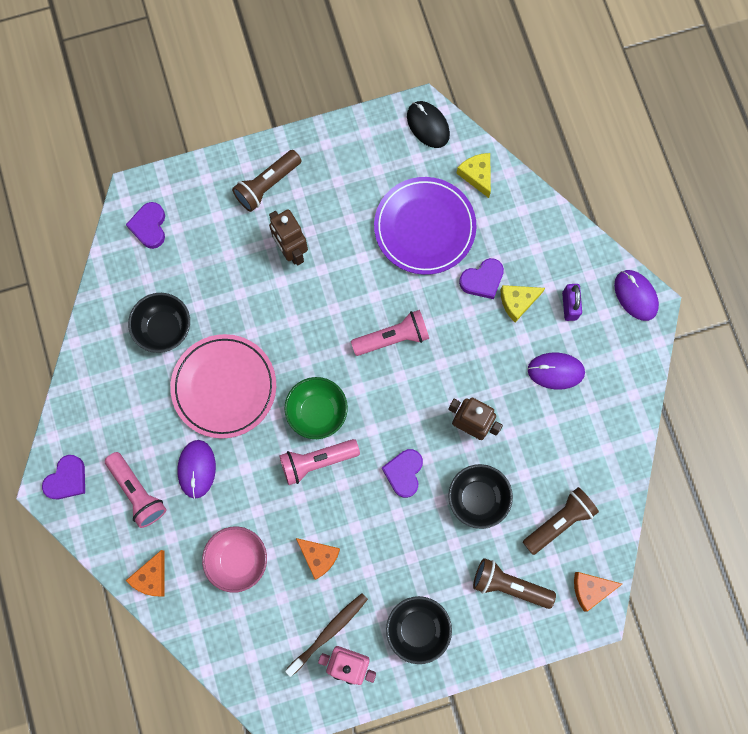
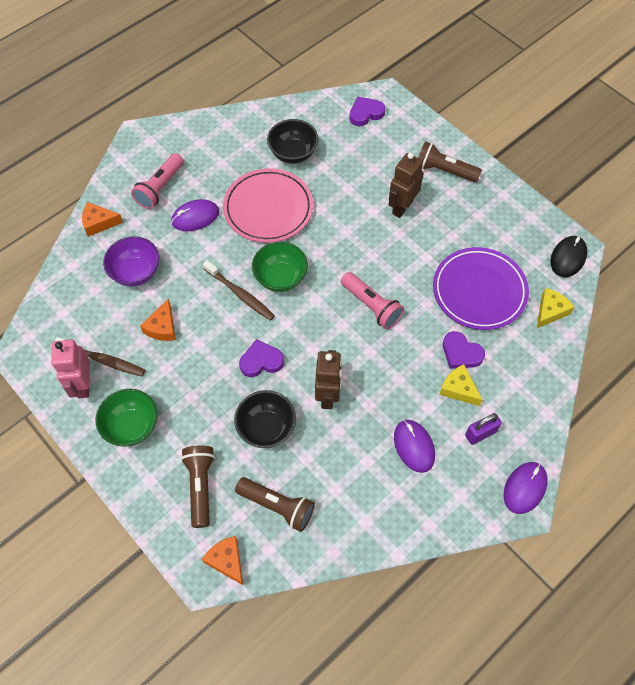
camera: 65 degrees right, 15 degrees down
purple heart [42,455,85,499] -> none
pink bowl [202,526,267,593] -> purple bowl [103,236,159,287]
pink flashlight [279,439,360,485] -> brown toothbrush [203,260,275,321]
black bowl [386,596,452,664] -> green bowl [96,389,158,447]

